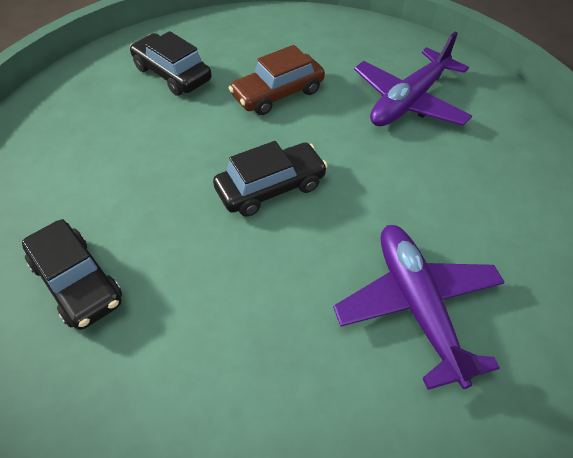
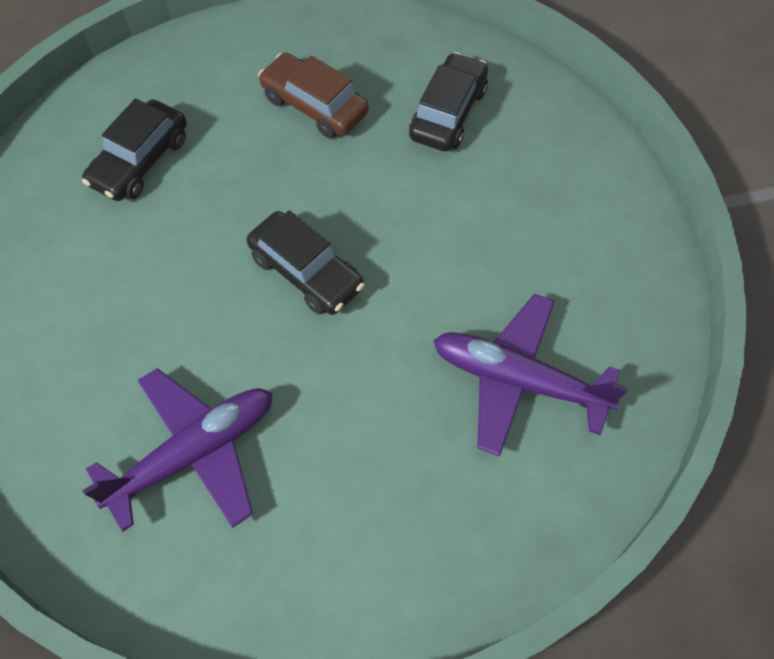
camera: 70 degrees right, 10 degrees up
brown car [229,45,325,115] -> brown car moved to [258,53,369,138]

